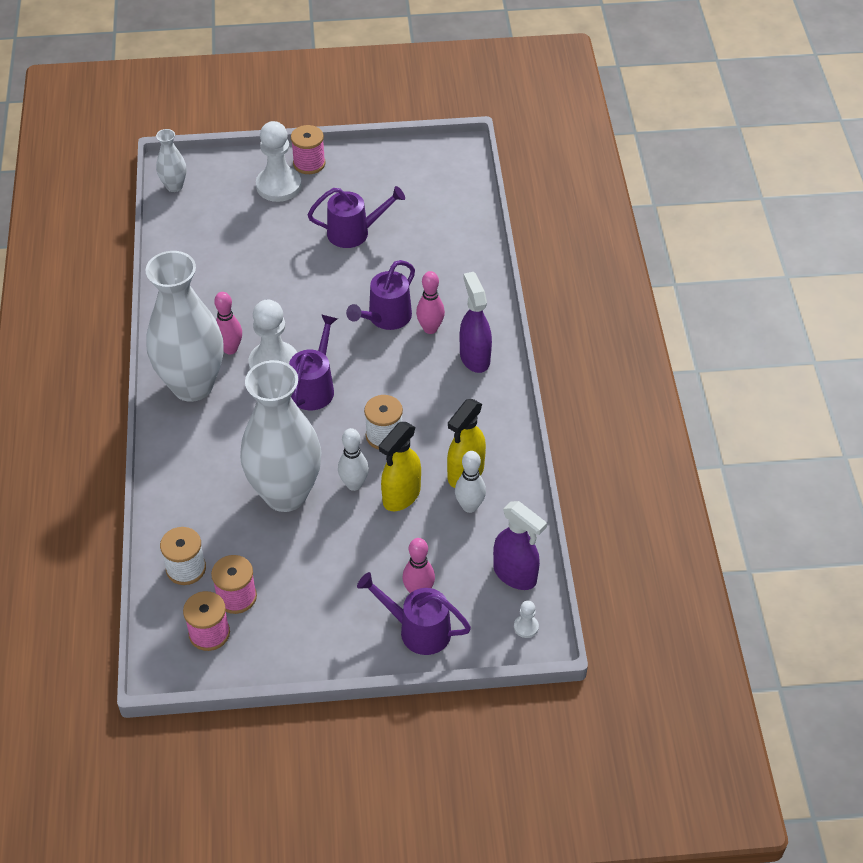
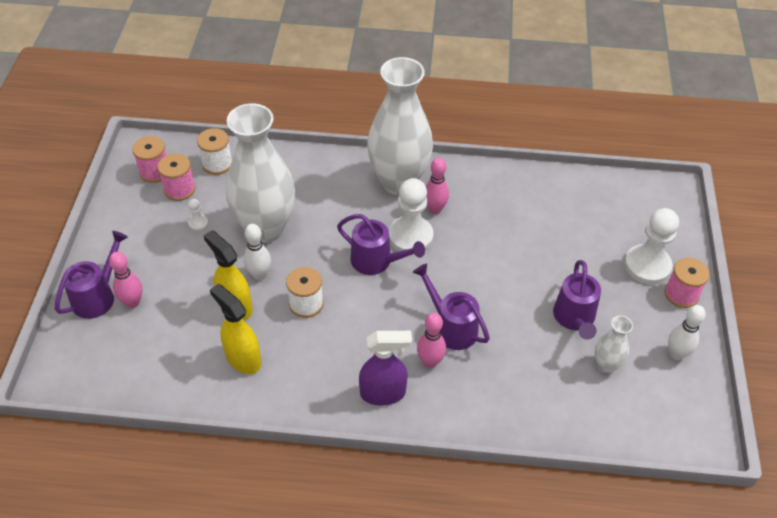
camera: 100 degrees right, 0 degrees up
white vase [156,129,186,192] -> white vase moved to [595,316,633,374]
white bowling pin [455,451,486,513] -> white bowling pin moved to [668,305,706,360]
purple spray bottle [493,501,547,590] -> none
white pawn [514,601,539,638] -> white pawn moved to [188,199,208,231]

